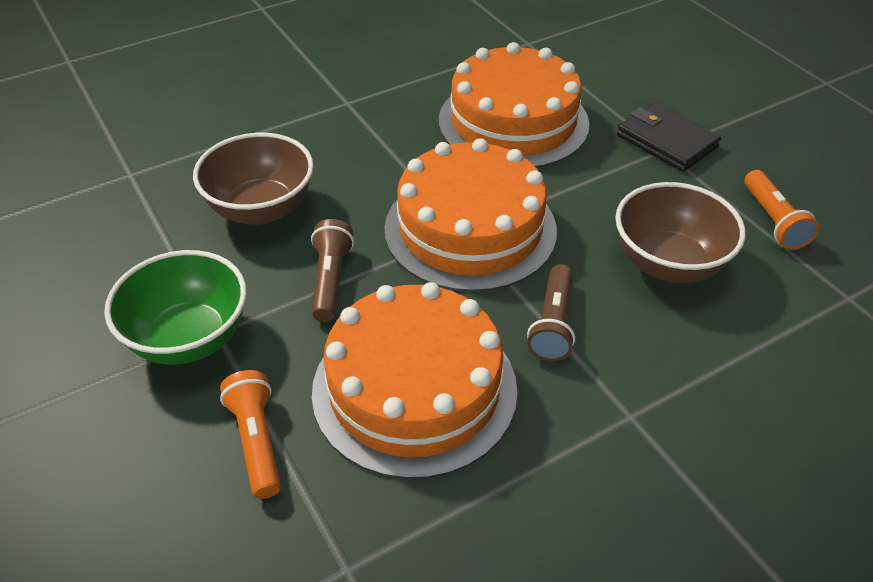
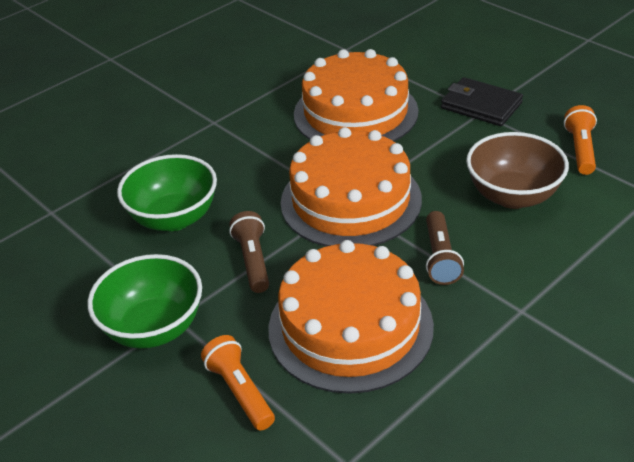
camera: 10 degrees left, 5 degrees down
brown bowl [193,133,314,224] -> green bowl [117,154,217,231]
orange flashlight [744,170,819,250] -> orange flashlight turned 150 degrees counterclockwise [564,105,597,175]

